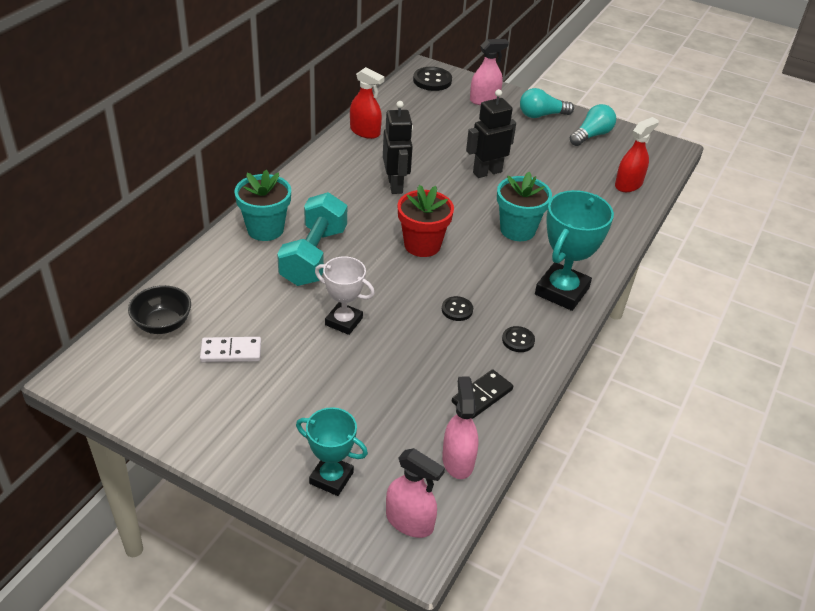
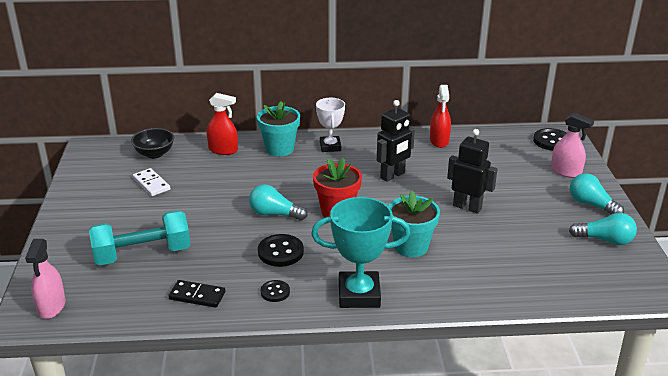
camera: 60 degrees right, 10 degrees down
turquoise dumbbell [277,192,347,286] -> turquoise dumbbell moved to [89,210,190,265]
turquoise trophy [296,407,368,496] -> none
white trophy [315,256,375,335] -> white trophy moved to [316,98,345,152]
black button [442,296,473,321] -> black button [258,234,304,267], size x1.67
pink spray bottle [442,377,479,479] -> none
red spray bottle [615,117,659,192] -> red spray bottle moved to [207,93,238,155]
none -> turquoise light bulb [249,185,308,220]

